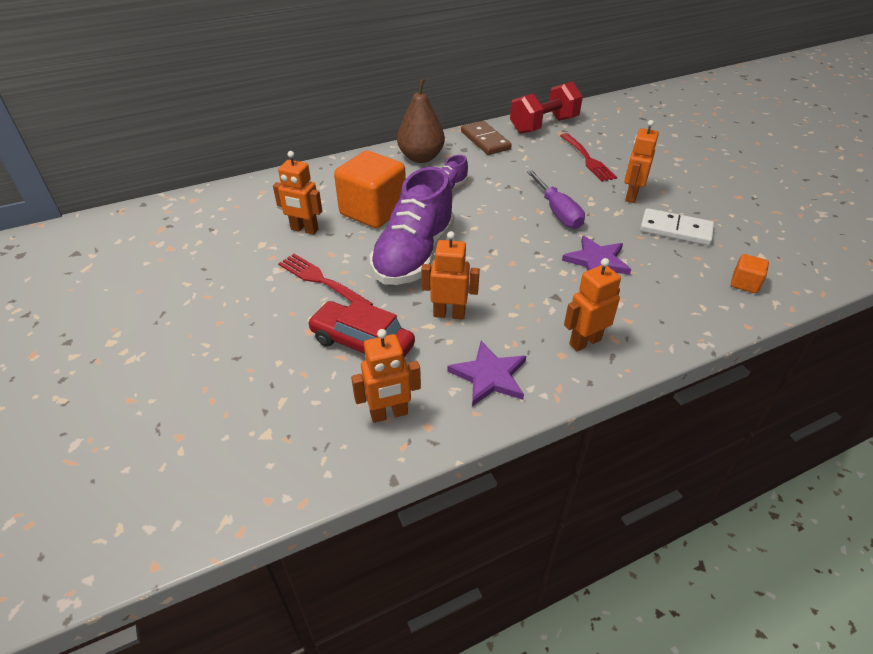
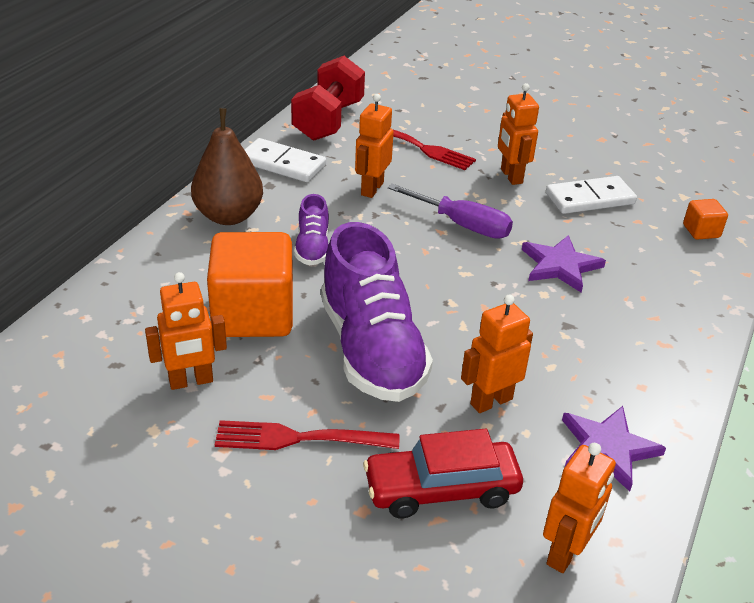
camera: 40 degrees left, 5 degrees down
brown domino [461,121,512,155] -> white domino [244,138,326,182]
orange robot [564,258,621,351] -> orange robot moved to [355,94,394,198]

